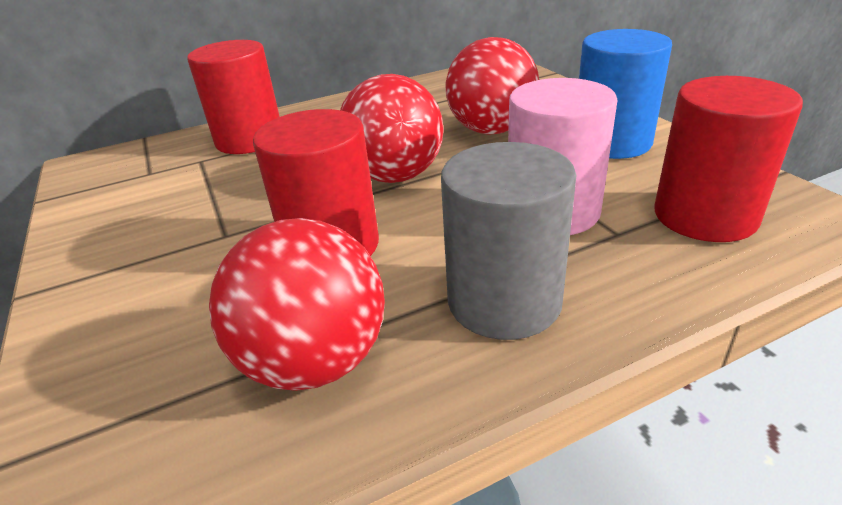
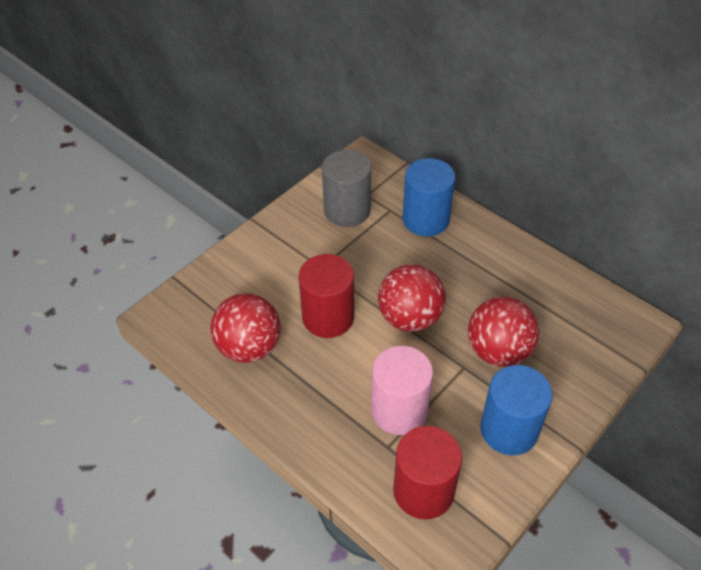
camera: 65 degrees right, 15 degrees up
red cylinder [187,40,280,154] -> blue cylinder [403,158,455,236]
grey cylinder [441,142,577,340] -> grey cylinder moved to [322,150,371,227]

